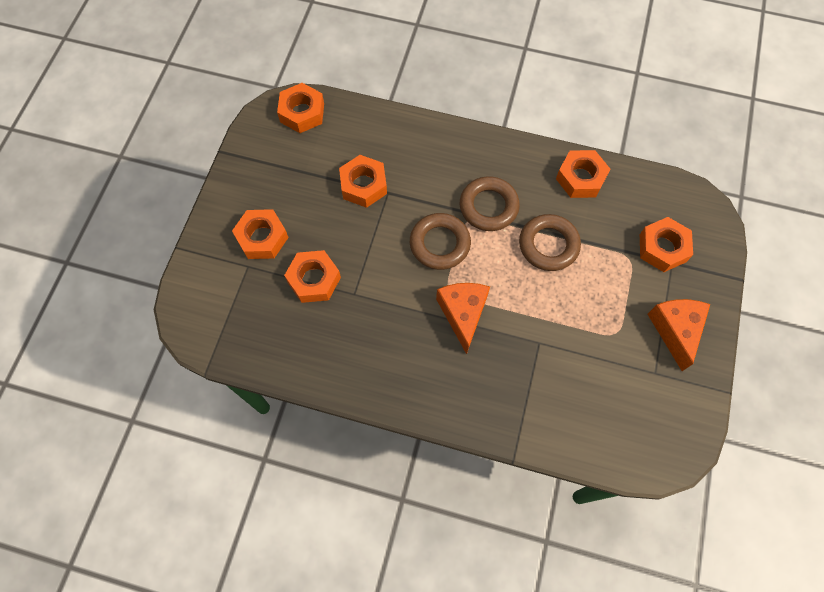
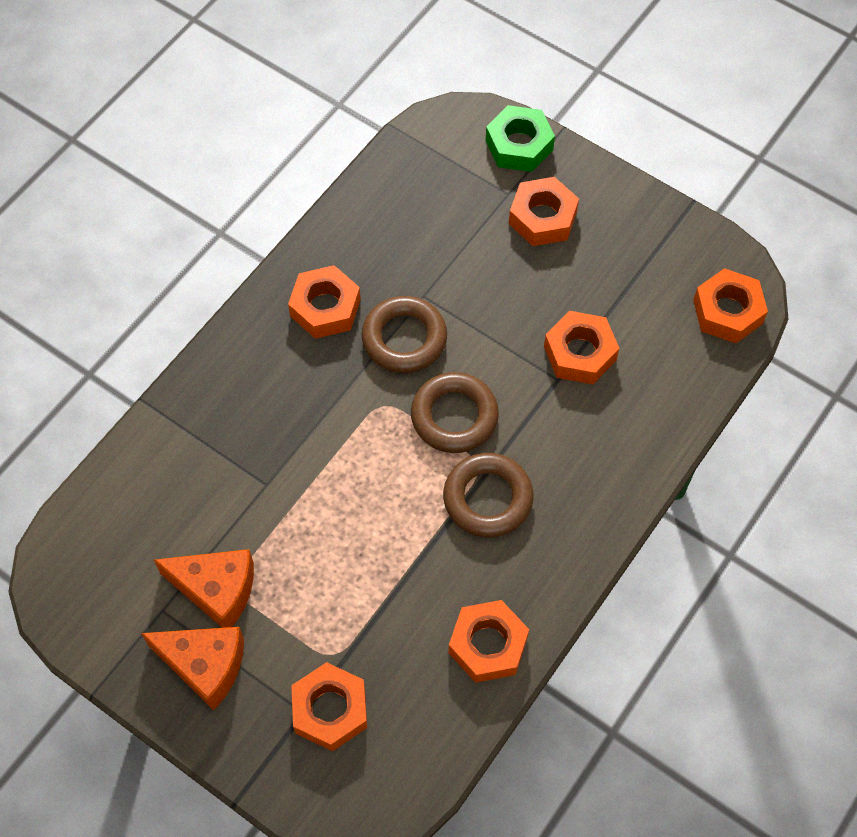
camera: 110 degrees right, 5 degrees down
orange nut [284,250,341,303] -> orange nut moved to [288,265,361,339]
orange cheese [436,283,490,354] -> orange cheese moved to [154,549,254,628]
brown ring [519,214,581,271] -> brown ring moved to [362,296,447,373]
none -> green nut [485,105,555,172]

